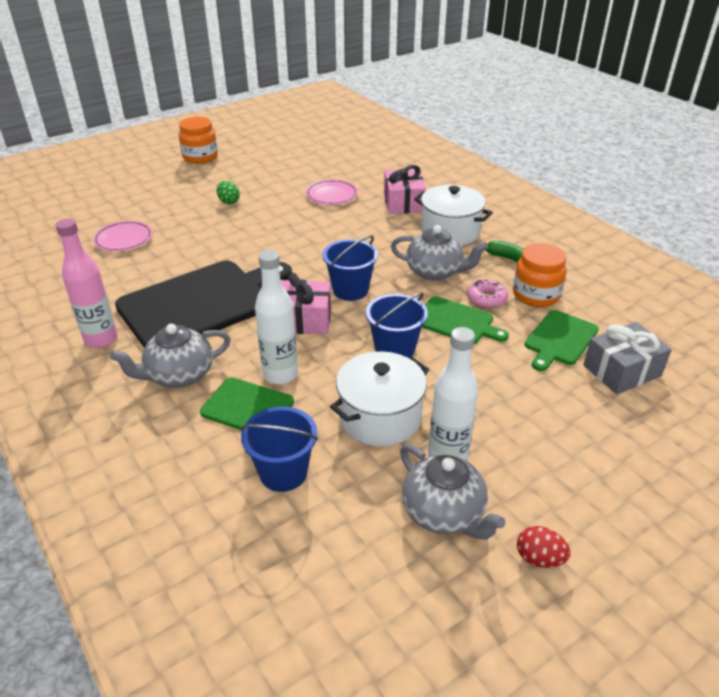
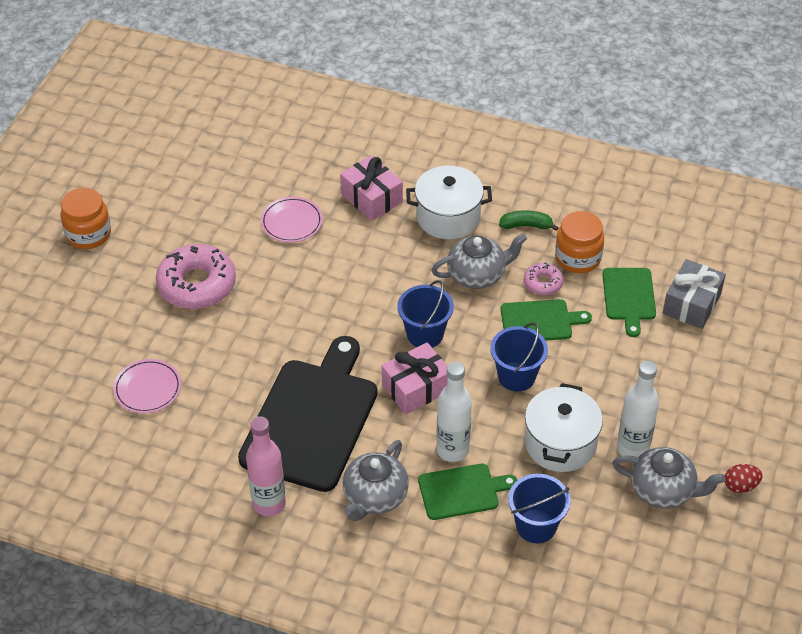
camera: 35 degrees left, 10 degrees up
green egg [217,181,240,204] -> pink donut [156,244,236,309]

